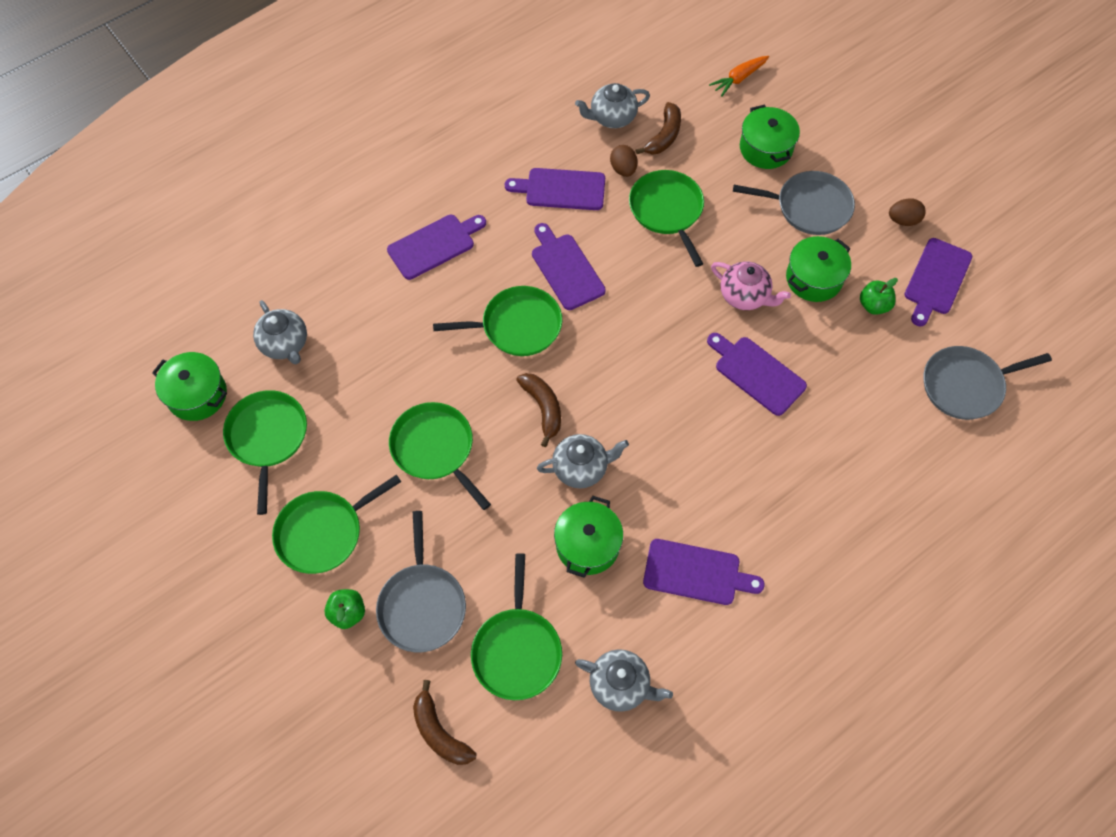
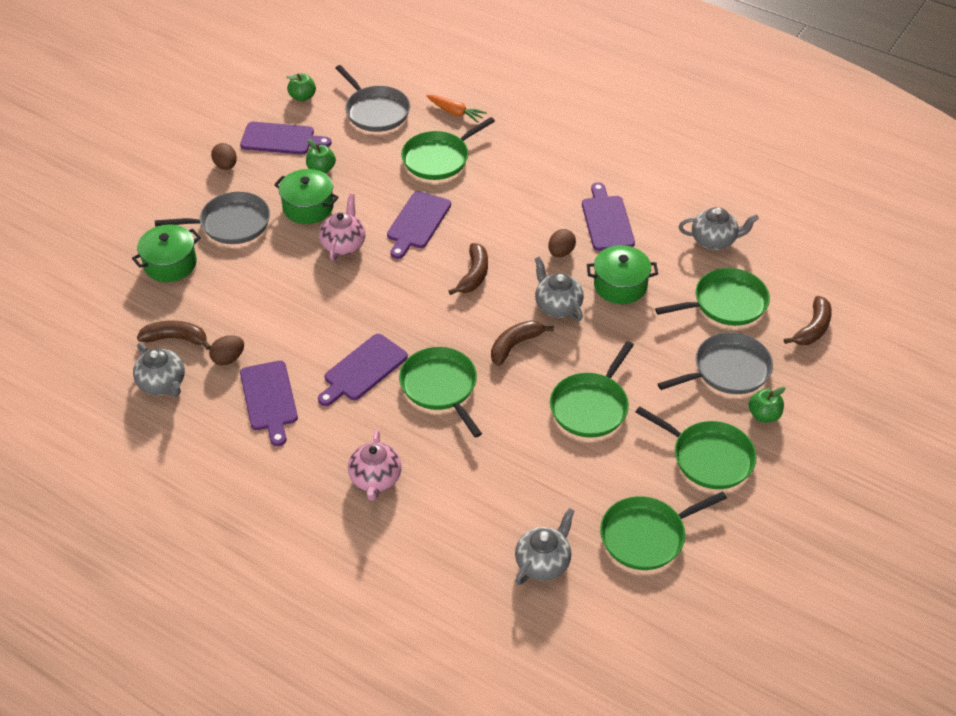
camera: 110 degrees left, 15 degrees down
green pot [152,352,227,421] -> none
purple cutting board [387,215,486,280] -> pink teapot [348,429,402,501]
grey teapot [575,649,673,712] -> grey teapot turned 90 degrees clockwise [679,207,759,250]
green pan [629,170,704,267] -> green pan moved to [401,117,495,180]
orange carrot [709,56,769,96] -> orange carrot moved to [426,95,487,123]
grey pan [733,171,855,235] -> grey pan turned 90 degrees clockwise [155,192,270,244]
none -> green apple [286,73,316,102]
none -> brown banana [449,243,488,295]
none -> brown egg [548,229,576,257]

